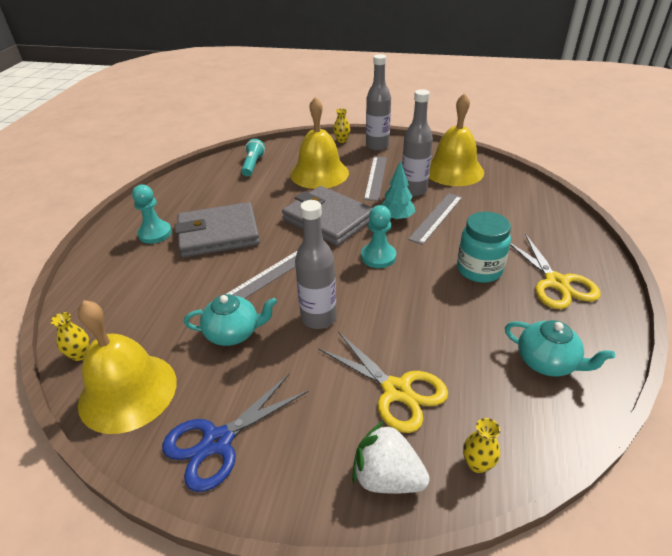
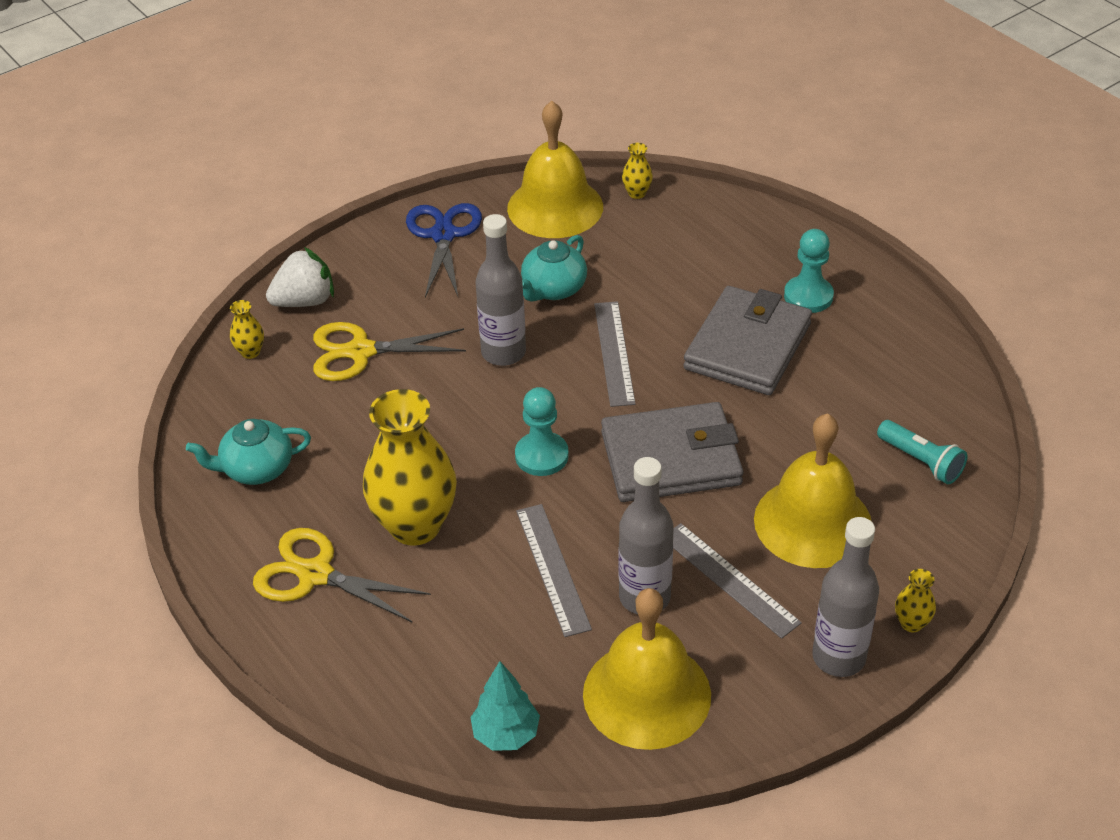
camera: 130 degrees right, 5 degrees up
turquoise tree [382,161,415,221] -> turquoise tree moved to [470,661,540,751]
turquoise jar [457,212,511,283] -> yellow vase [363,389,457,546]

